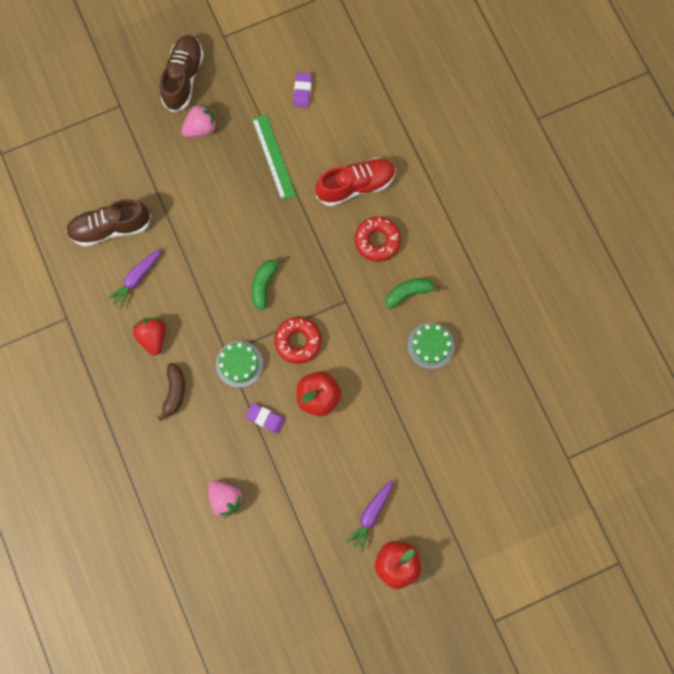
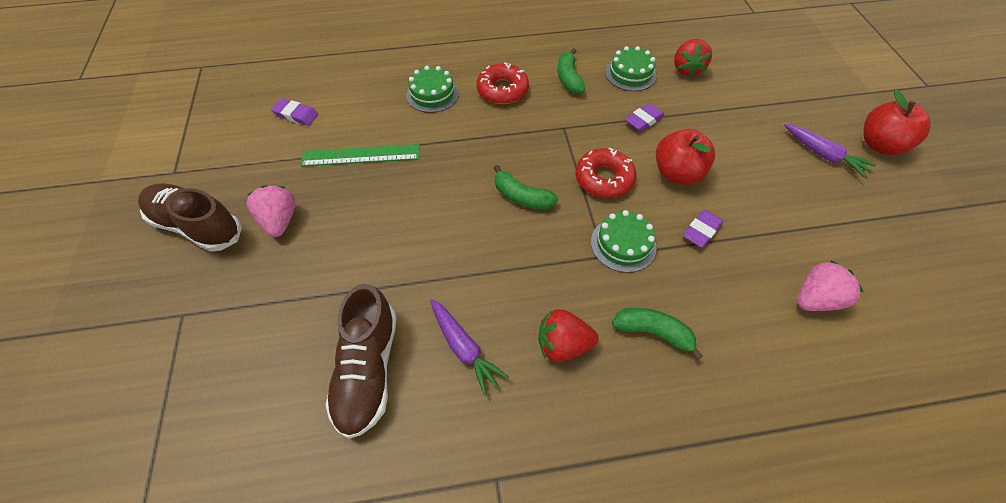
camera: 75 degrees left, 20 degrees down
brown banana [158,363,185,421] -> green banana [612,308,703,360]
red shoe [315,158,396,207] -> green cake [406,66,459,113]
none -> purple eraser [625,103,664,132]
none -> red strawberry [674,39,712,77]

